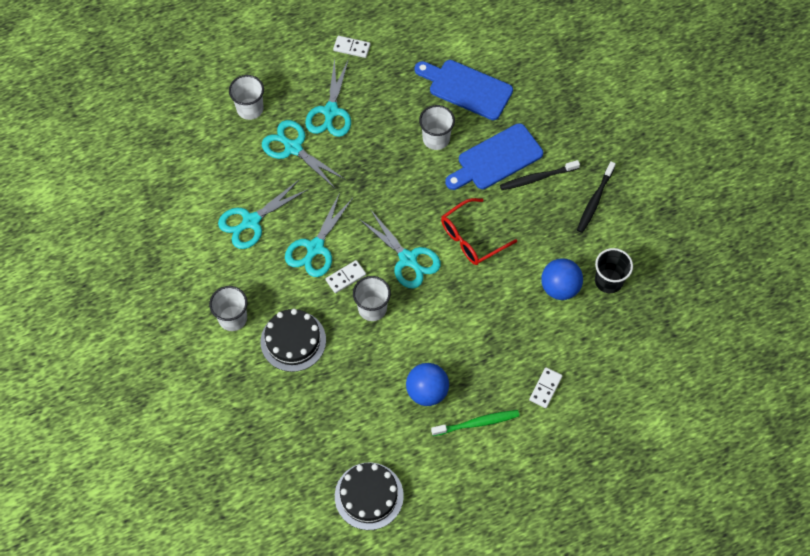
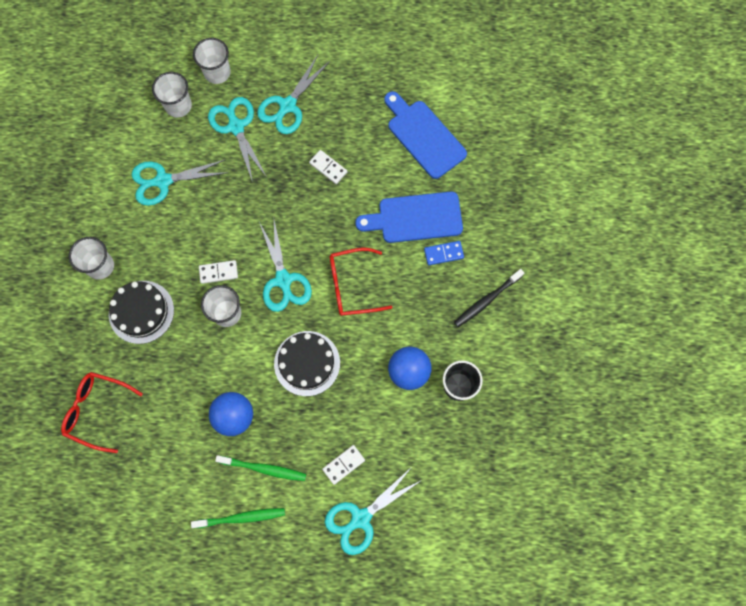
camera: 25 degrees right, 10 degrees up
turquoise scissors [285,192,353,277] -> turquoise scissors moved to [325,468,422,555]
white domino [333,36,371,58] -> white domino moved to [309,150,347,184]
black cake [335,463,404,530] -> black cake moved to [274,331,340,396]
white cup [419,105,455,150] -> white cup moved to [152,72,192,117]
black toothbrush [500,160,580,190] -> blue domino [424,241,464,265]
none -> red glasses [61,372,143,453]
none -> green toothbrush [191,508,285,528]

